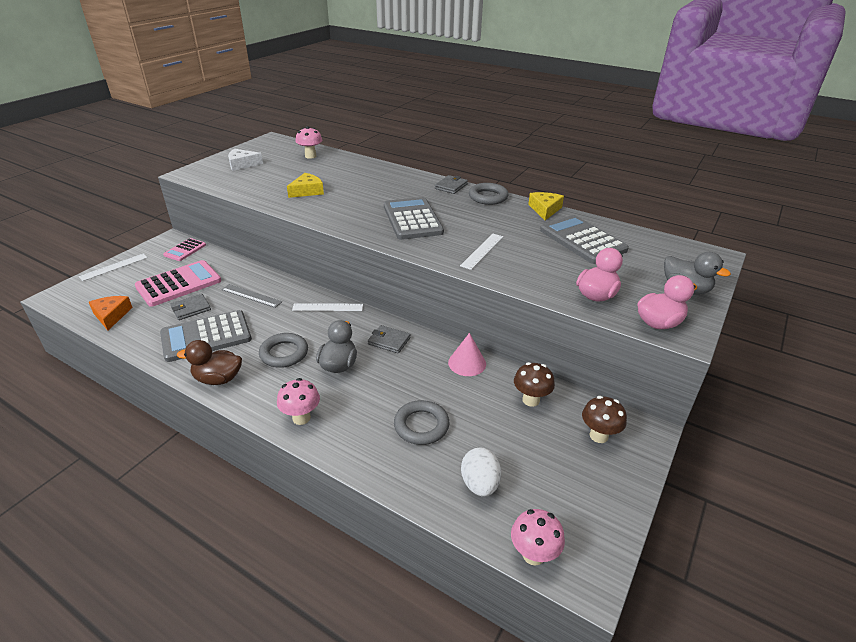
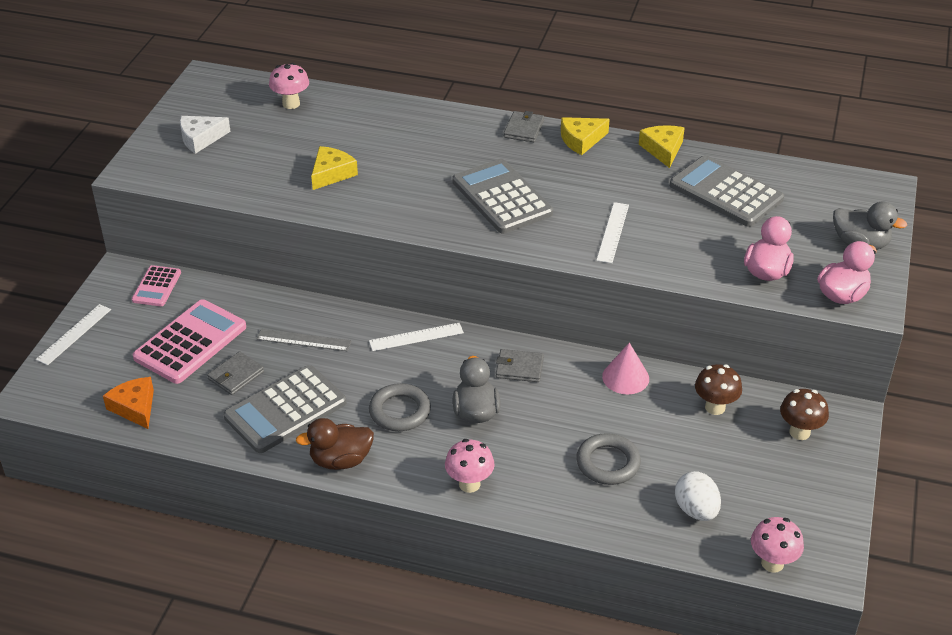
camera: 15 degrees left, 5 degrees up
grey ring [469,183,509,205] -> yellow cheese [561,117,610,155]

